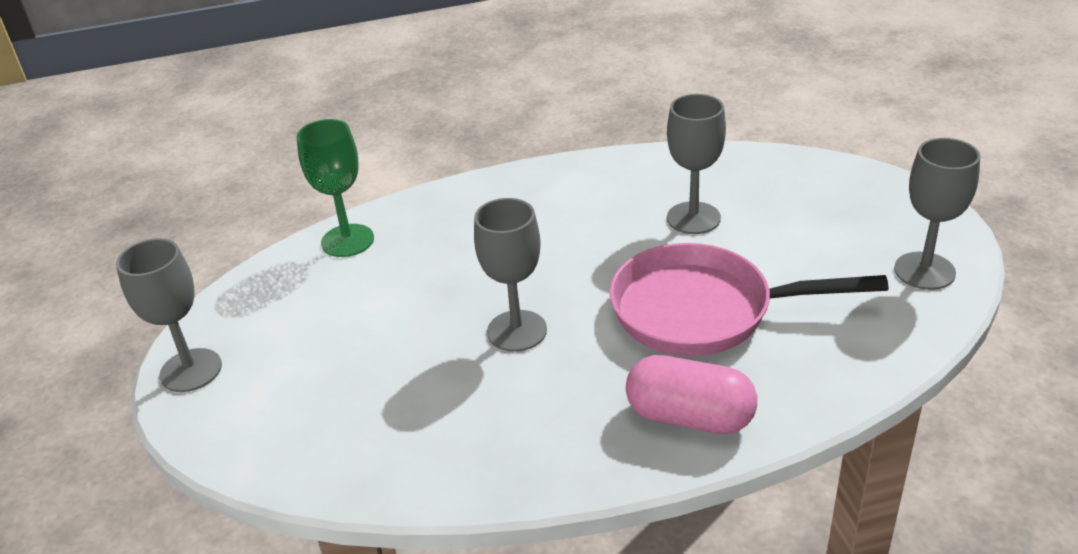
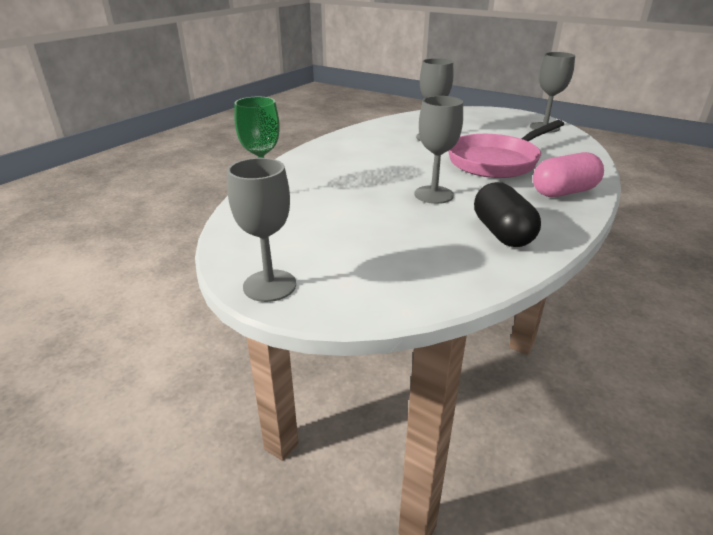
camera: 45 degrees left, 5 degrees down
none -> black capsule [474,182,541,247]

